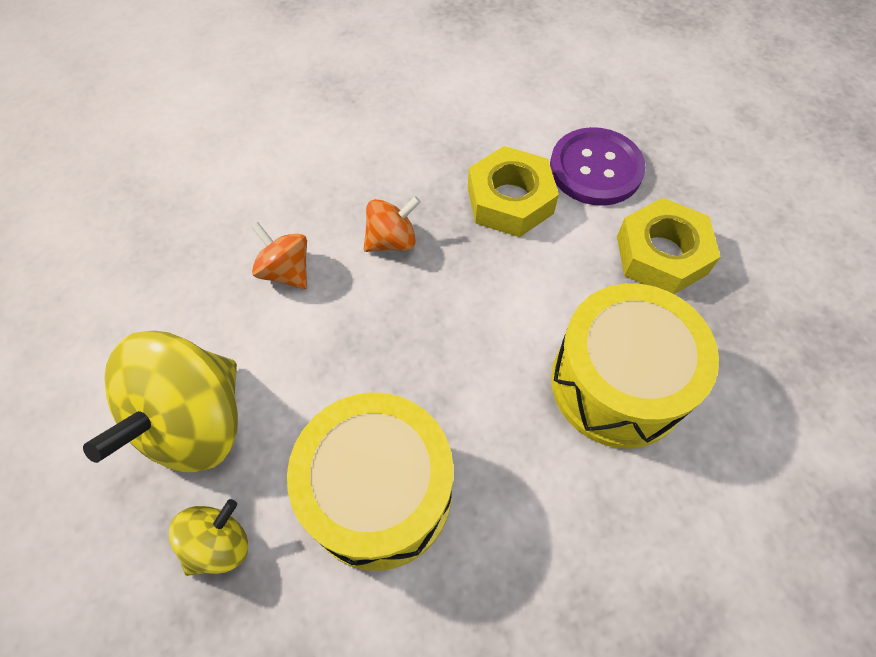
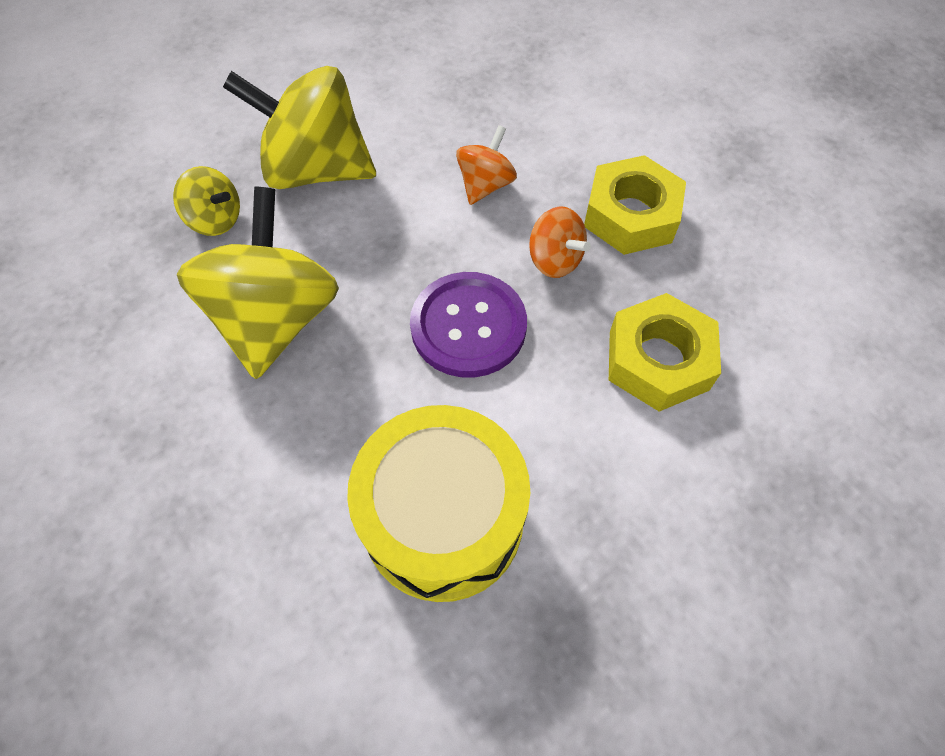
camera: 75 degrees right, 0 degrees up
yellow drum [287,392,453,571] -> yellow spinning top [177,187,339,379]
purple button [550,127,646,206] -> purple button moved to [410,272,527,378]
yellow nut [617,198,721,294] -> yellow nut moved to [584,155,686,255]

